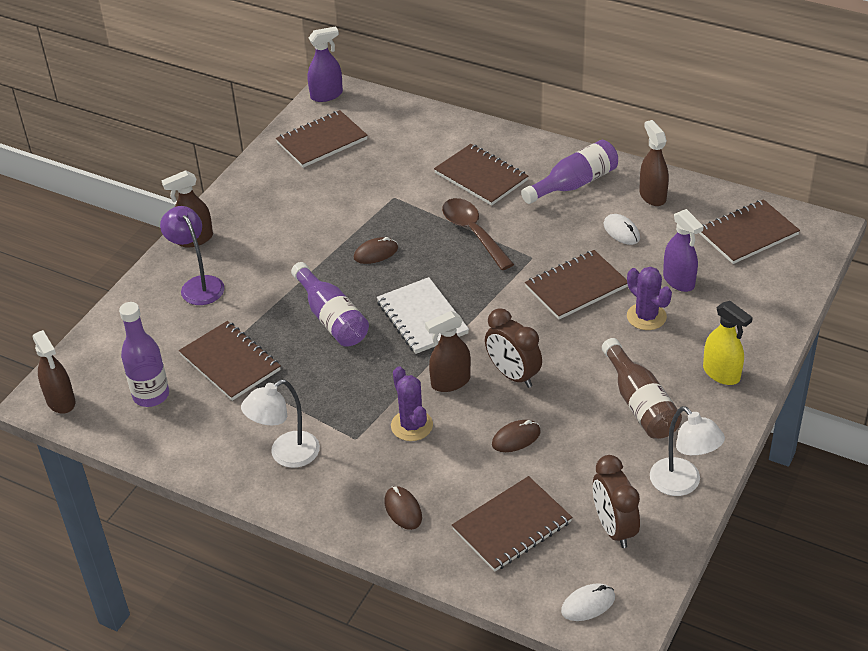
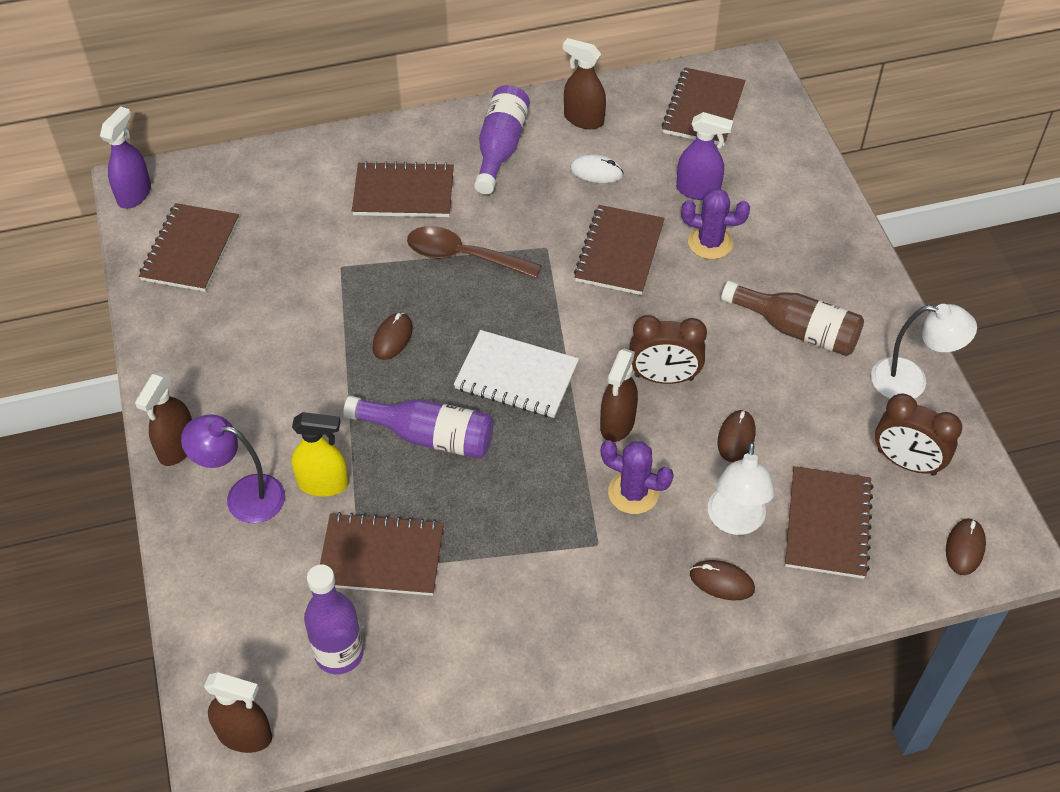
camera: 45 degrees left, 10 degrees up
white lamp [241,380,320,468] -> white lamp moved to [708,442,775,535]
white mouse [561,583,615,621] -> brown mouse [946,518,986,575]
yellow spray bottle [703,301,753,385] -> yellow spray bottle moved to [291,412,349,496]

